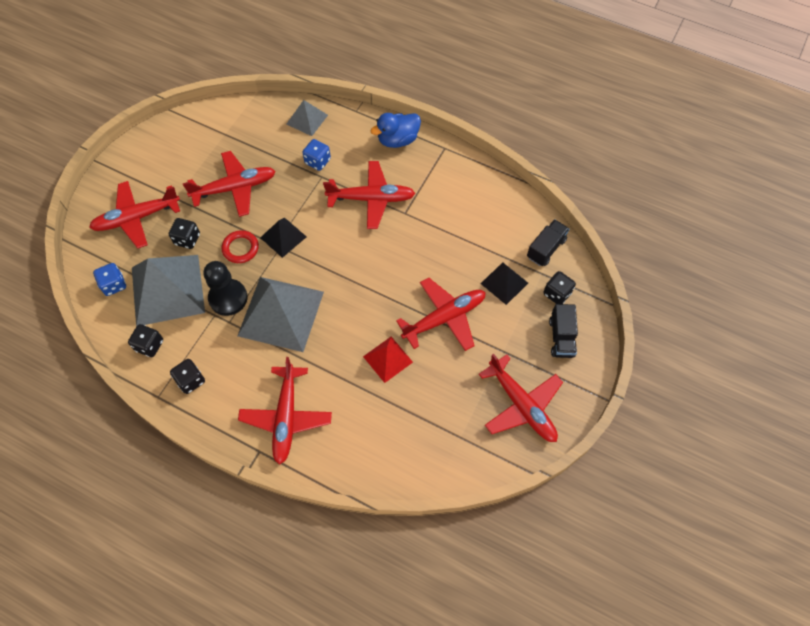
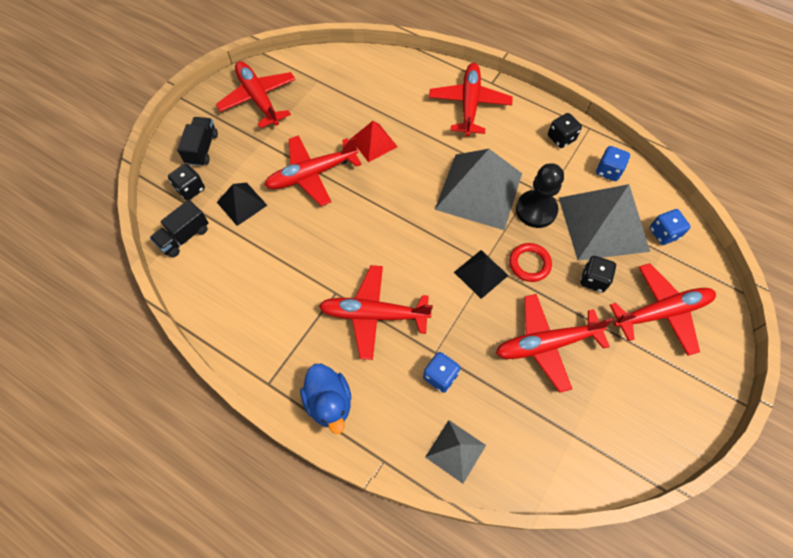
camera: 175 degrees left, 0 degrees up
black dice [128,324,163,357] -> blue dice [596,146,630,181]
blue duck [370,113,421,148] -> blue duck turned 90 degrees clockwise [300,364,351,434]

